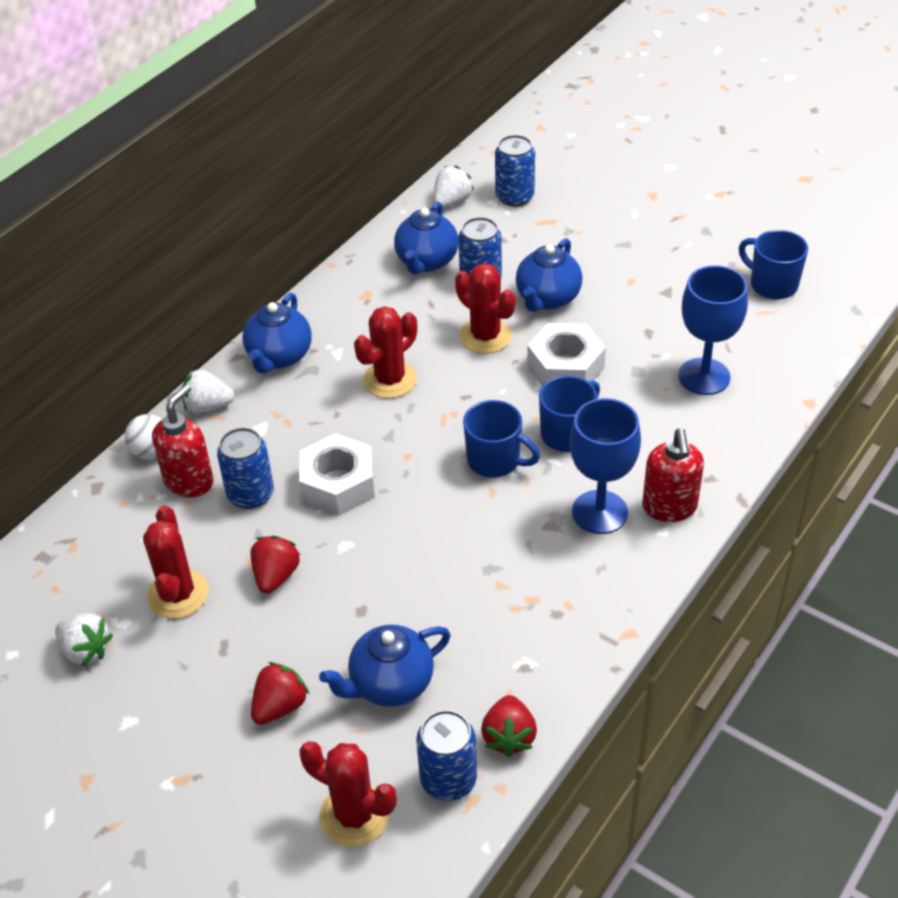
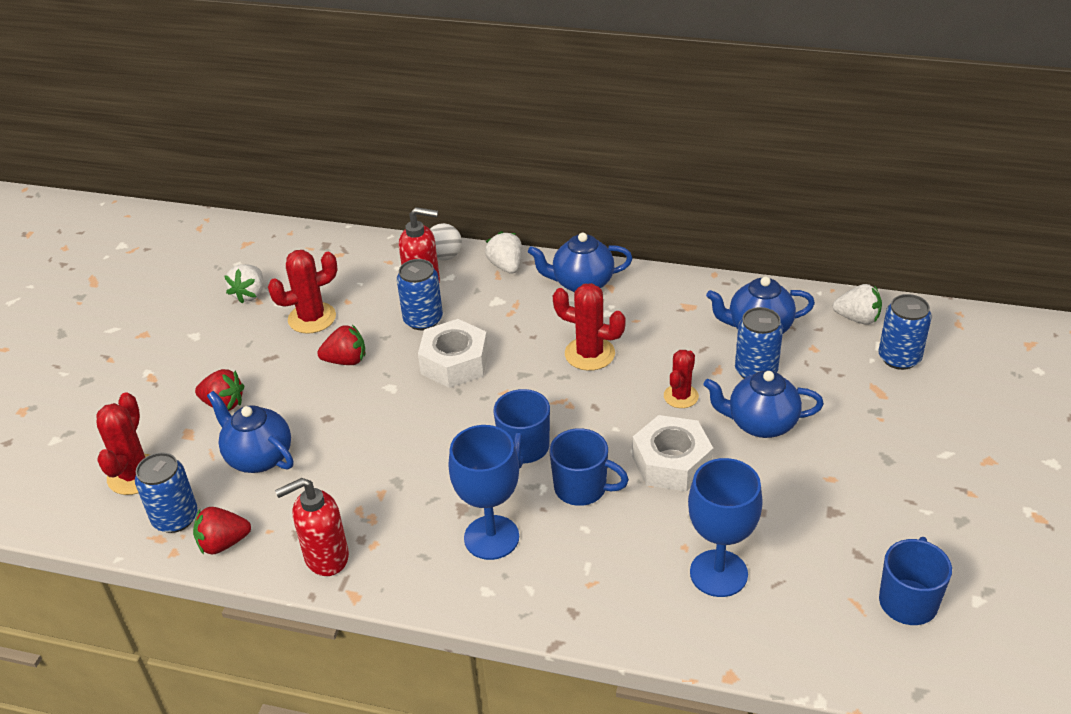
camera: 70 degrees right, 5 degrees down
red cactus [455,263,515,354] -> red cactus [664,350,699,408], size x0.66
red soap dispenser [642,428,704,522] -> red soap dispenser moved to [275,478,349,576]

